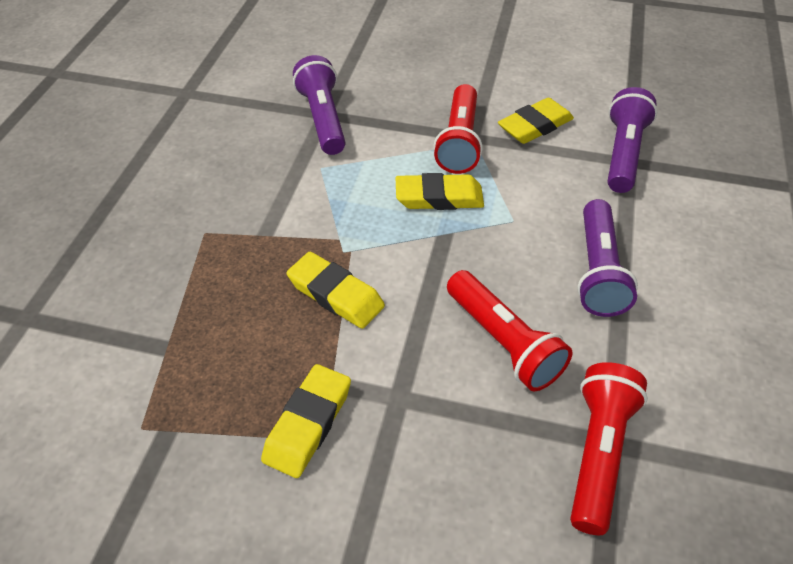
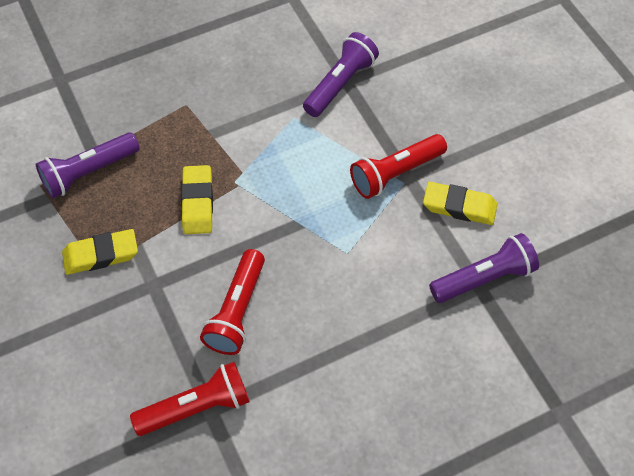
camera: 50 degrees right, 10 degrees up
yellow eraser [396,173,484,210] -> none
purple flashlight [577,199,638,317] -> purple flashlight moved to [36,132,140,198]

